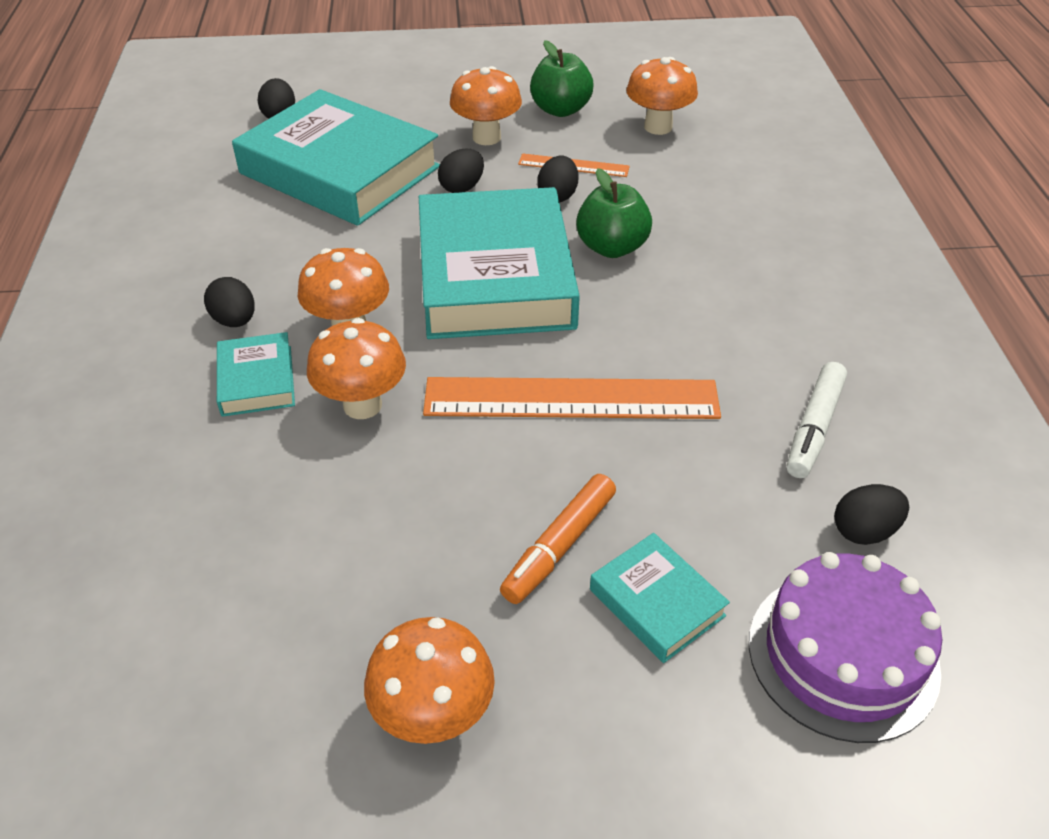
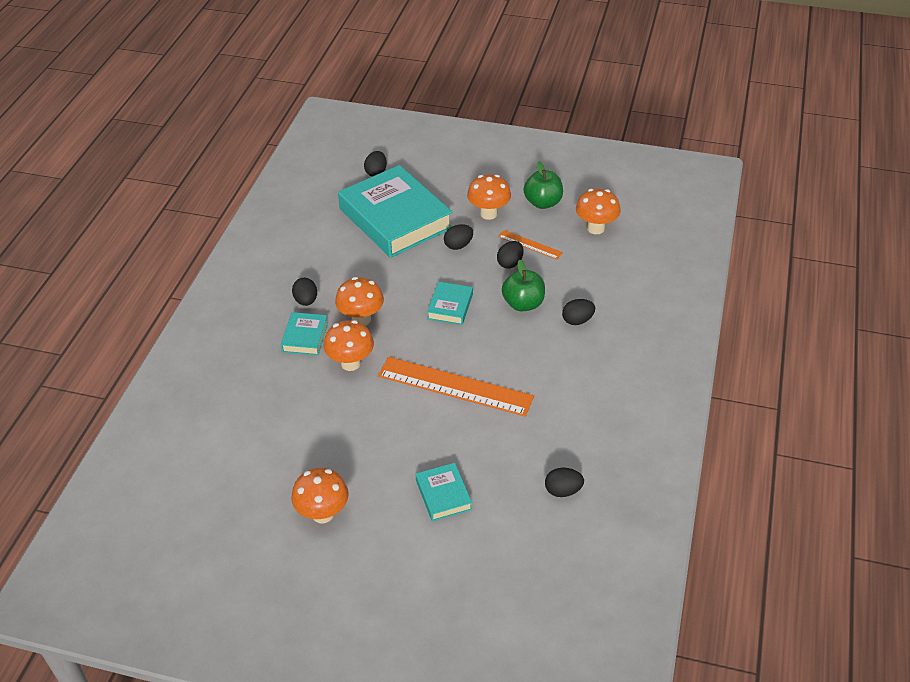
camera: 20 degrees right, 0 degrees up
turquoise book [419,187,580,339] -> turquoise book [427,282,473,325], size x0.44
orange marker [500,474,616,604] -> none
purple cake [749,552,942,743] -> none
white marker [787,362,847,478] -> none
none -> black egg [562,299,595,325]

